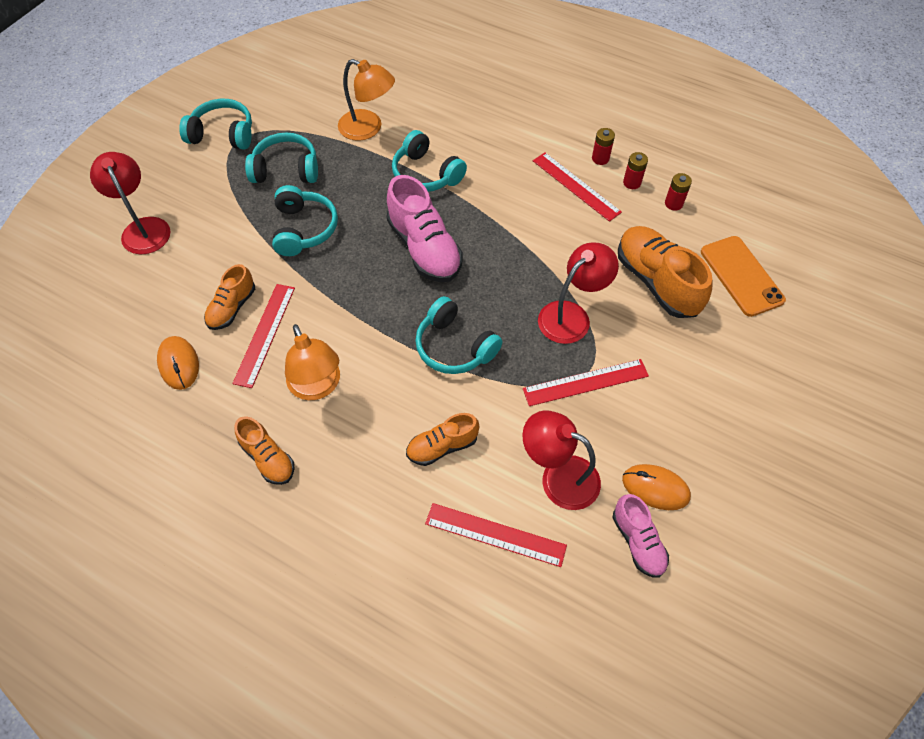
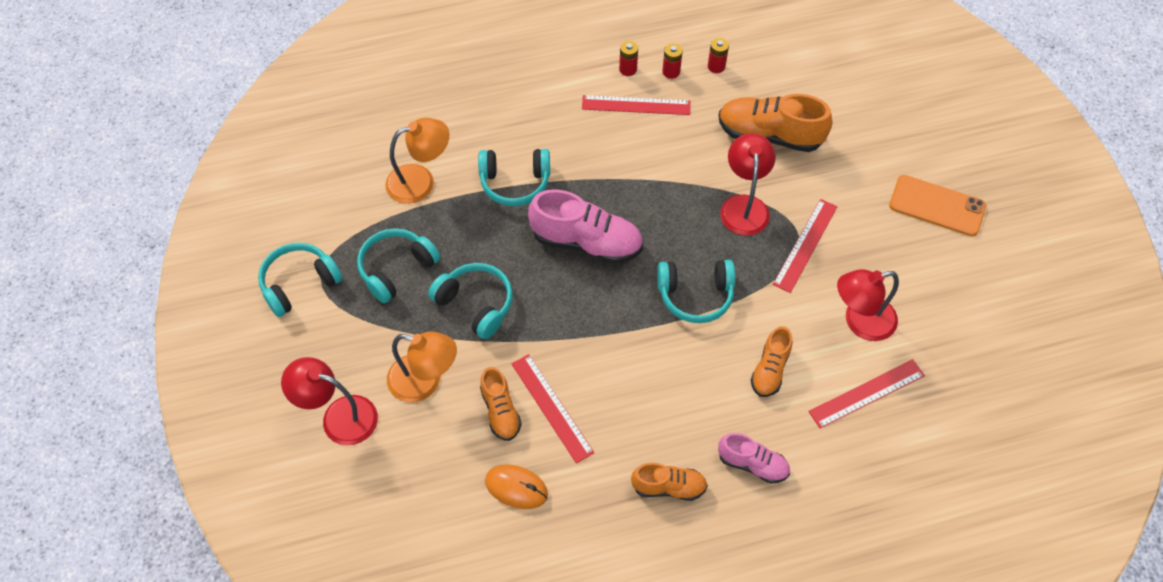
camera: 45 degrees left, 0 degrees up
orange lamp [285,324,340,400] -> orange lamp moved to [387,332,457,403]
pink shoe [613,494,669,578] -> pink shoe moved to [718,433,790,484]
orange mouse [622,464,691,510] -> none
orange phone [701,236,786,317] -> orange phone moved to [889,175,986,237]

